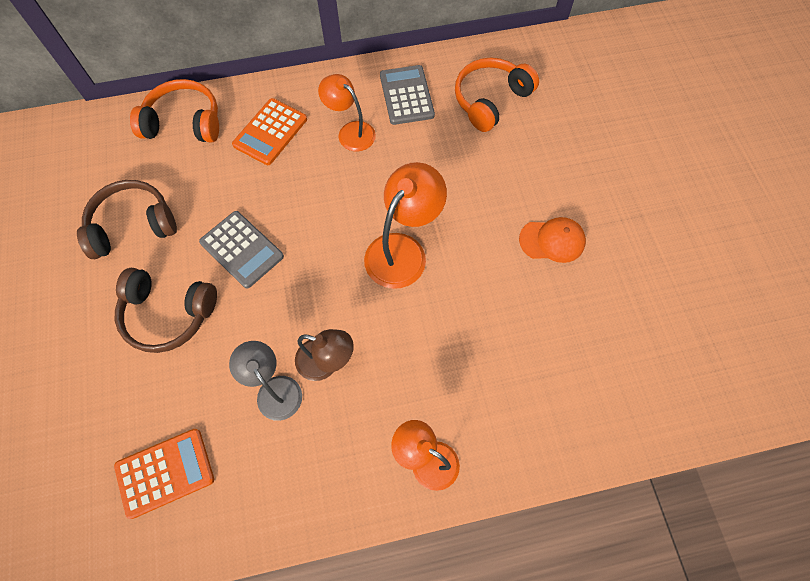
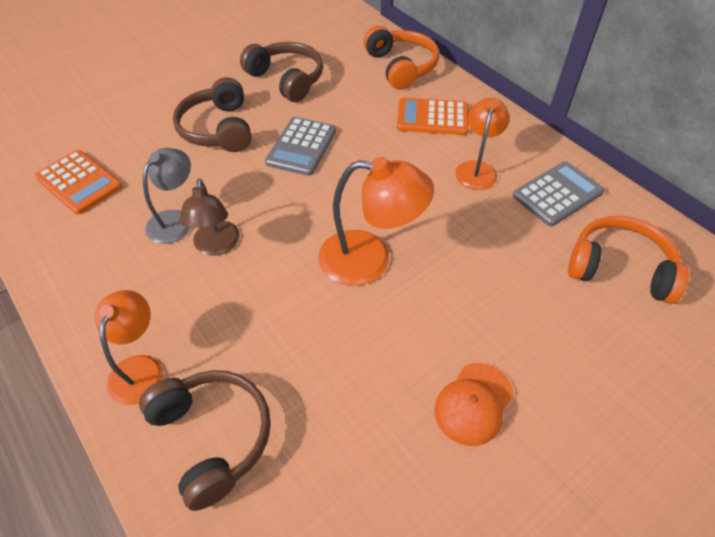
camera: 65 degrees right, 15 degrees down
orange cap [519,217,586,263] -> orange cap turned 60 degrees clockwise [434,363,514,446]
none -> brown headphones [139,370,271,511]

